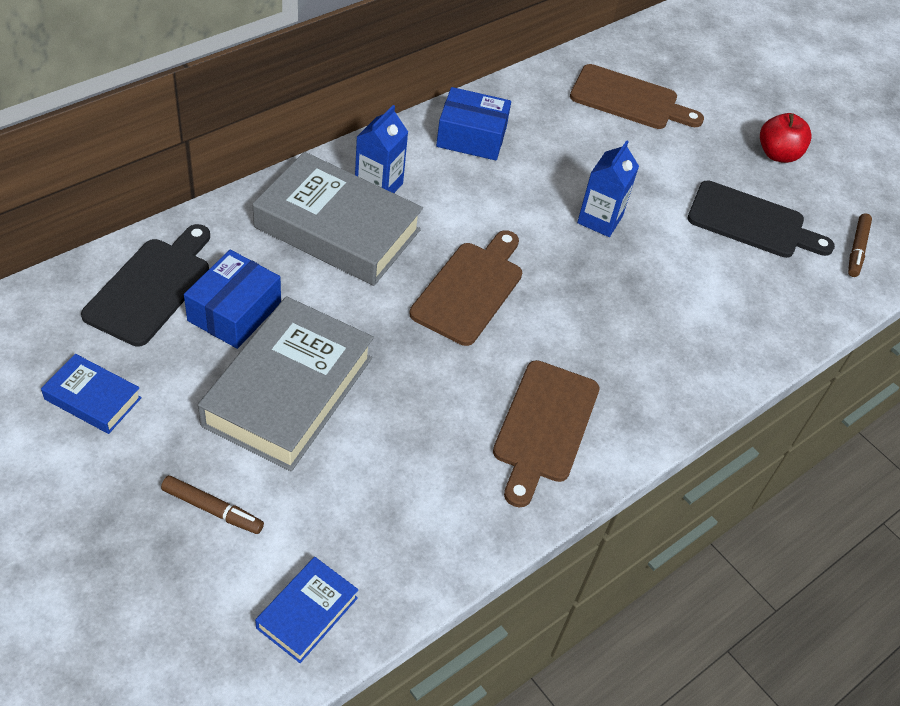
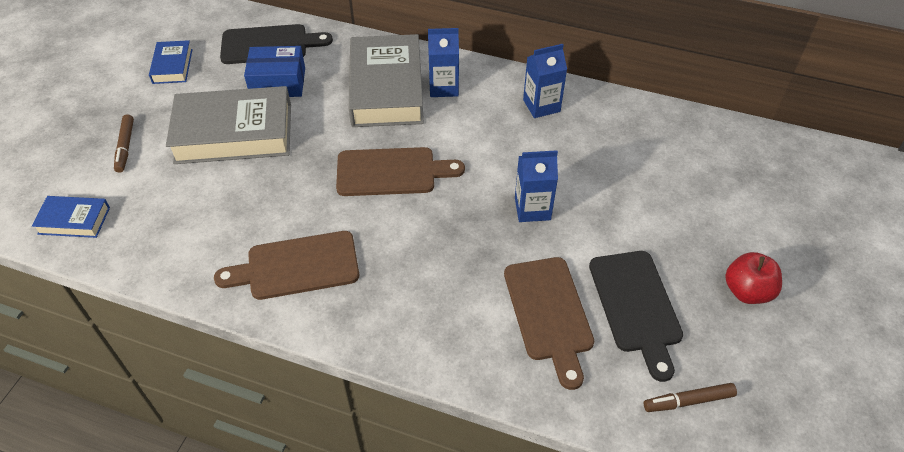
camera: 65 degrees right, 0 degrees up
blue box [436,87,511,160] -> blue carton [523,44,567,118]
brown cutting board [570,64,704,129] -> brown cutting board moved to [504,257,594,390]

